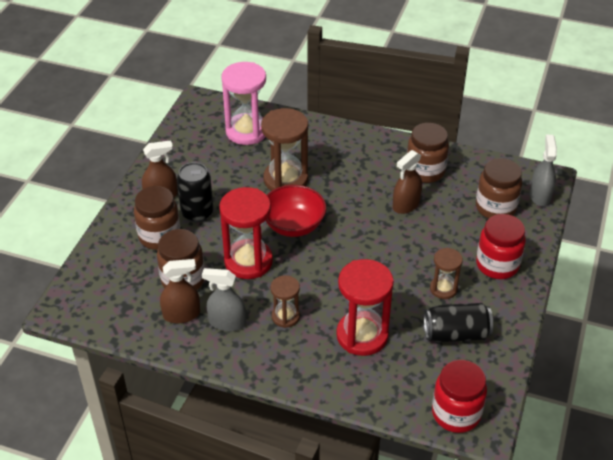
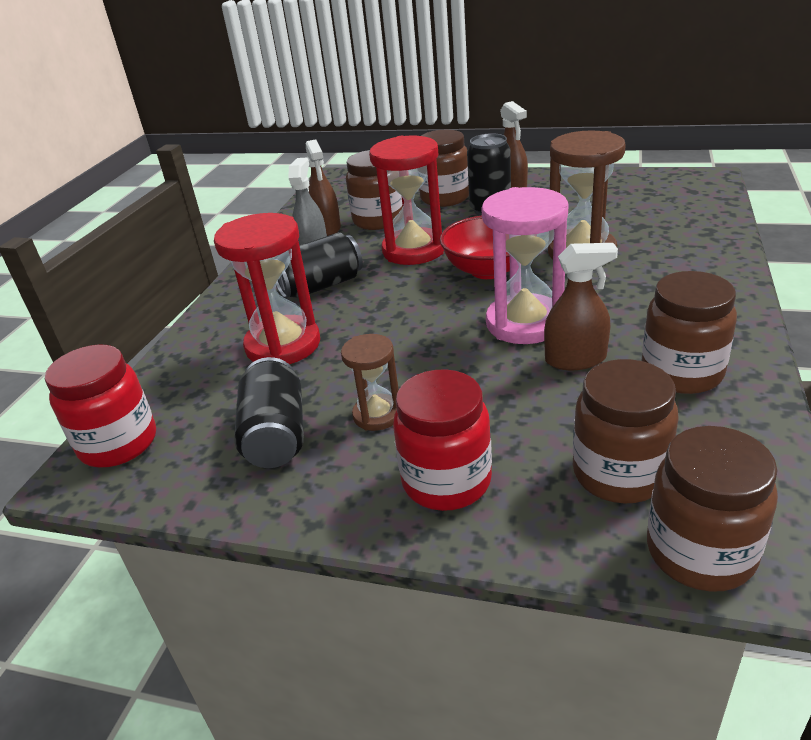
camera: 90 degrees right, 10 degrees down
pink hourglass [221,62,266,145] -> pink hourglass moved to [481,187,569,344]
brown hourglass [271,275,300,328] -> black can [276,232,363,298]
brown spray bottle [393,150,422,214] -> brown spray bottle turned 135 degrees clockwise [544,243,618,370]
grey spray bottle [530,134,557,206] -> brown jar [647,426,778,592]

